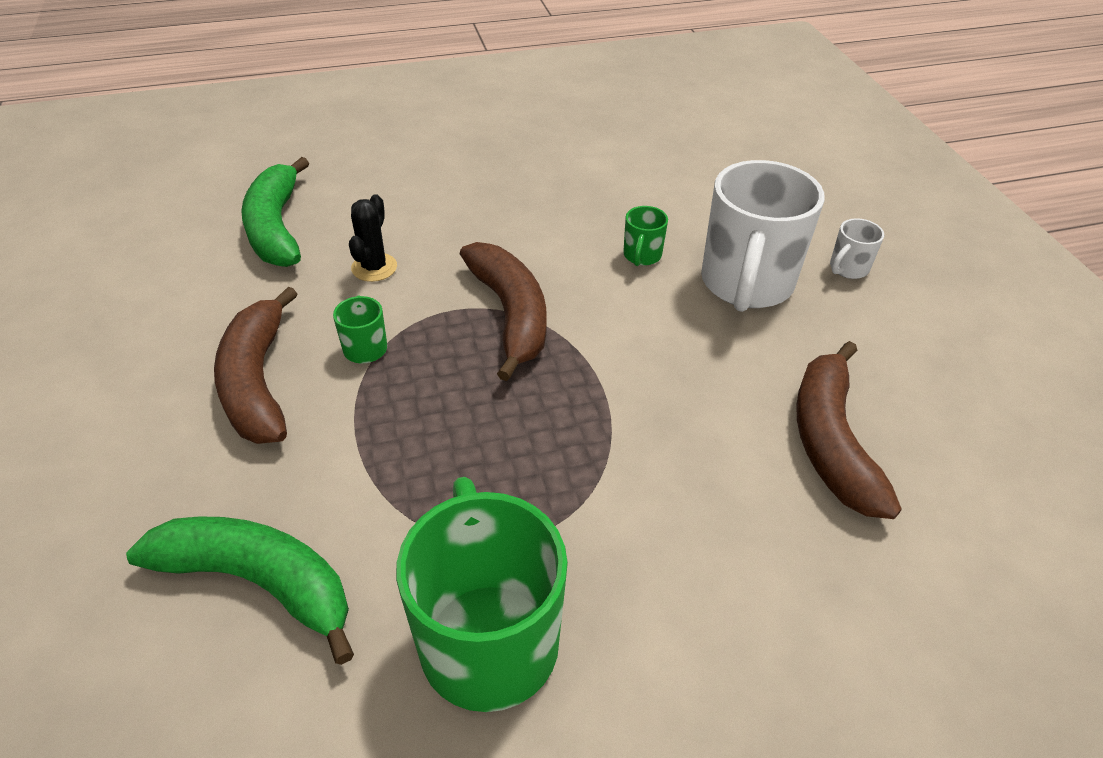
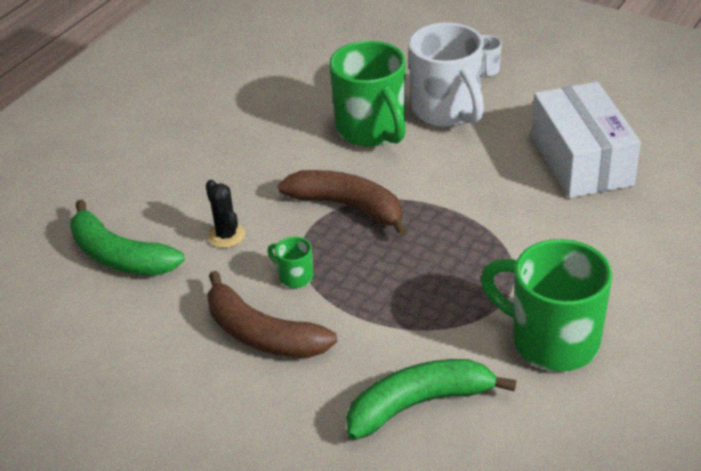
camera: 40 degrees left, 5 degrees down
green mug [623,206,668,266] -> green mug [329,41,406,147], size x2.33
brown banana [796,341,902,519] -> white box [531,82,641,198]

